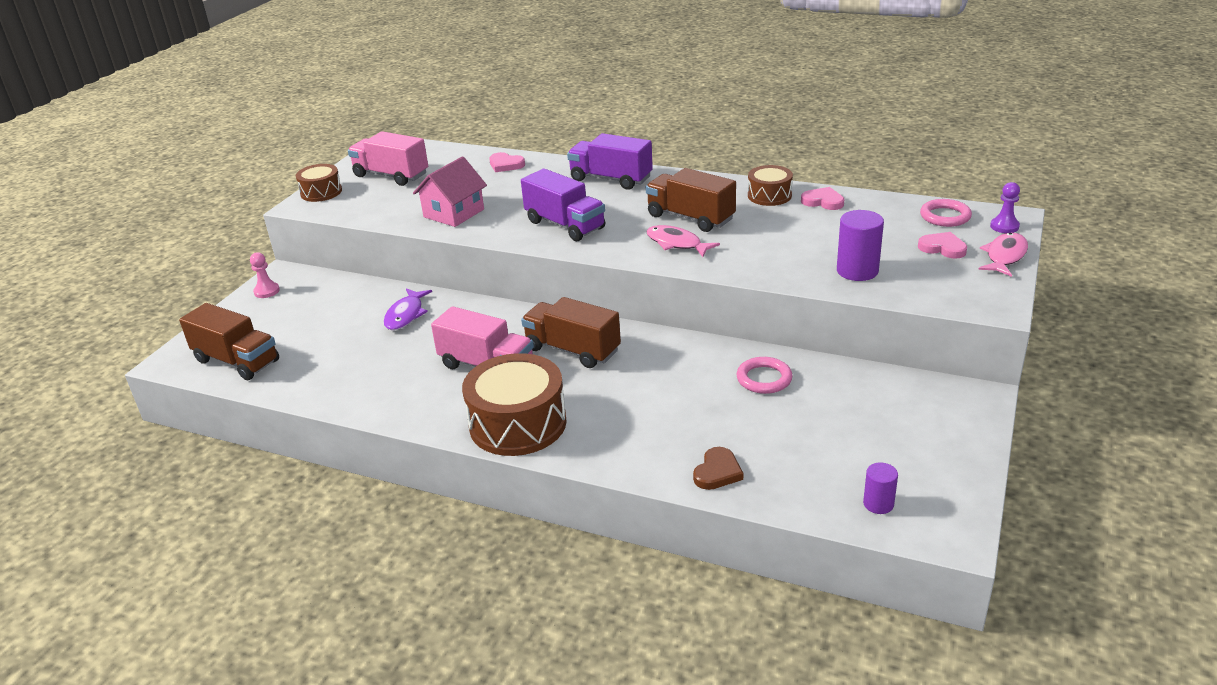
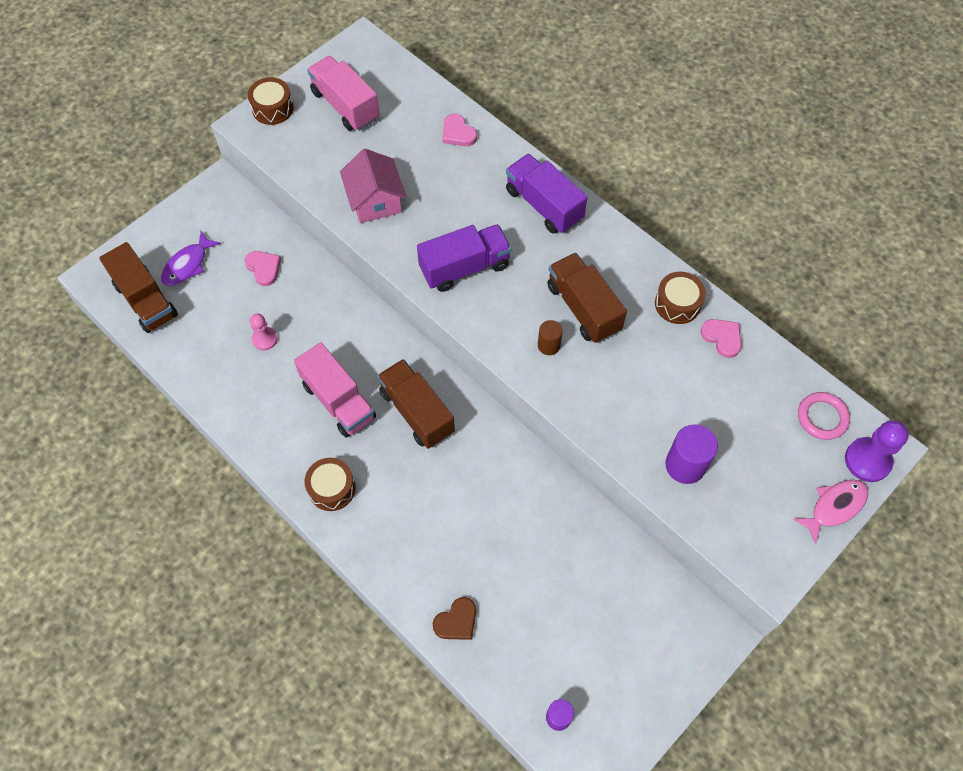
camera: 20 degrees right, 30 degrees up
pink pawn [250,252,280,298] -> pink pawn moved to [250,314,278,350]
purple fish [384,288,432,330] -> purple fish moved to [161,231,221,286]
pink house [413,156,487,227] -> pink house turned 75 degrees counterclockwise [340,149,406,223]
brown drum [462,353,567,456] -> brown drum [305,458,356,511], size x0.55
purple truck [521,168,605,241] -> purple truck turned 90 degrees counterclockwise [417,224,511,292]
pink fish [646,225,720,257] -> brown cylinder [538,320,563,355]
pink ring [736,357,792,394] -> none
pink heart [918,232,967,259] -> pink heart moved to [244,251,281,286]
purple pawn [990,182,1020,233] -> purple pawn [845,420,909,482], size x1.61

